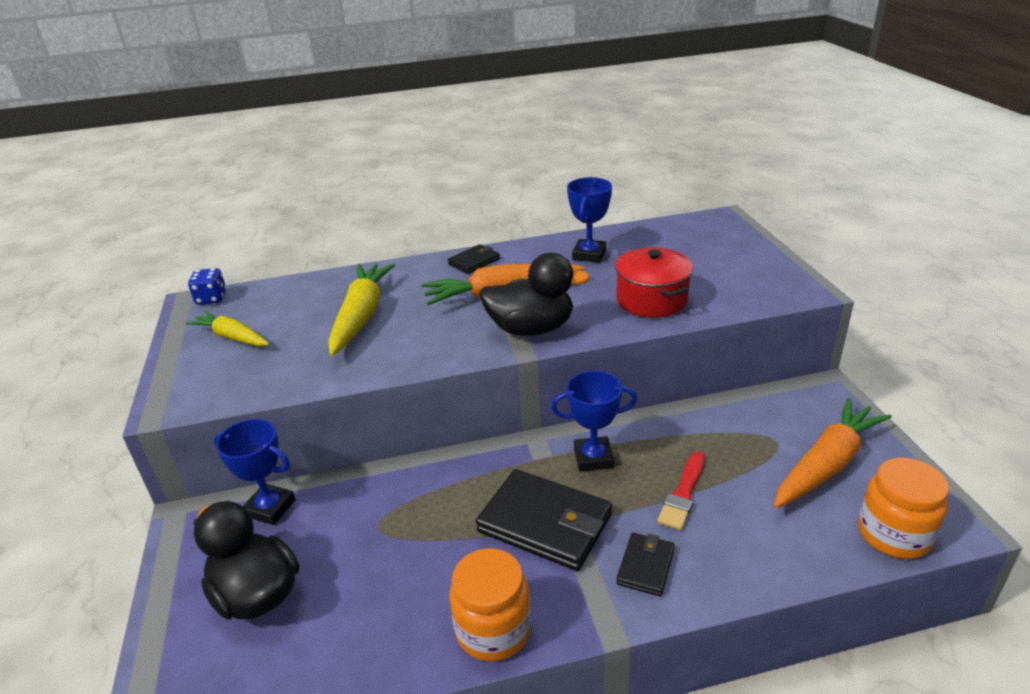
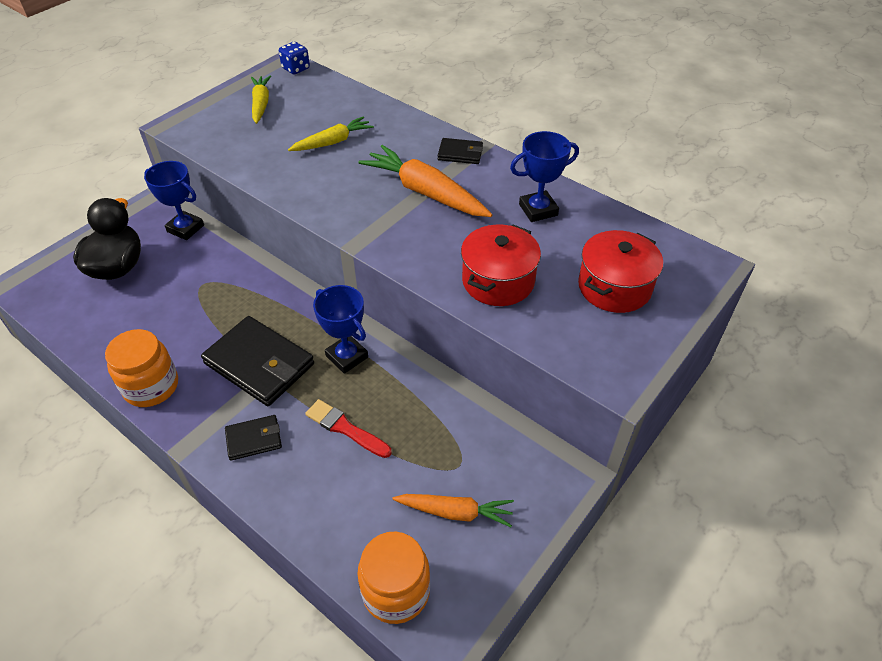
camera: 50 degrees right, 15 degrees up
blue trophy [214,419,296,525] -> blue trophy turned 45 degrees counterclockwise [144,161,204,240]
yellow carrot [328,264,395,356] -> yellow carrot [288,116,374,151], size x0.62
black wallet [476,469,612,571] -> black wallet turned 45 degrees counterclockwise [201,316,314,406]
black duck [479,253,590,336] -> none
red brush [657,451,705,530] -> red brush turned 45 degrees clockwise [305,399,392,458]
orange carrot [774,398,892,508] -> orange carrot [392,494,514,527], size x0.62
none -> red pot [578,230,663,313]

